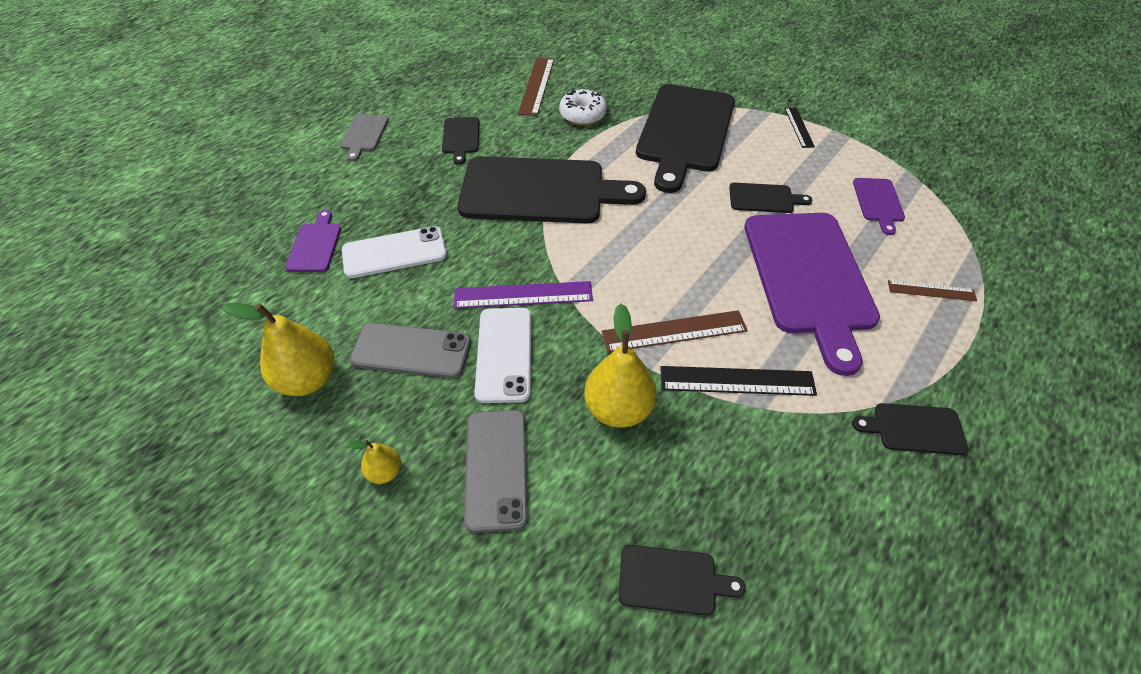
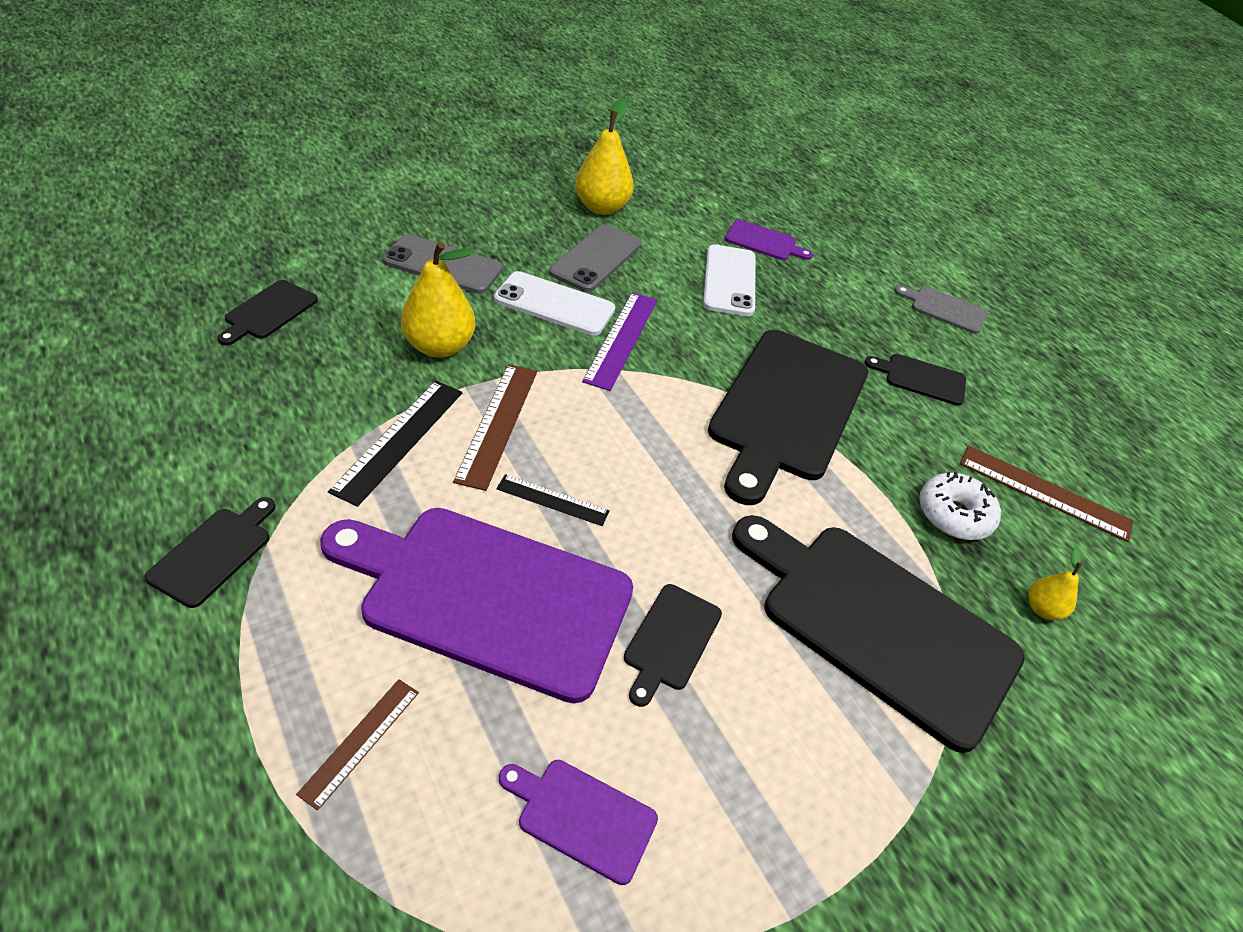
camera: 105 degrees right, 5 degrees down
yellow pear [346,440,401,484] -> yellow pear moved to [1028,547,1082,620]
black ruler [785,108,815,148] -> black ruler moved to [496,474,610,526]

